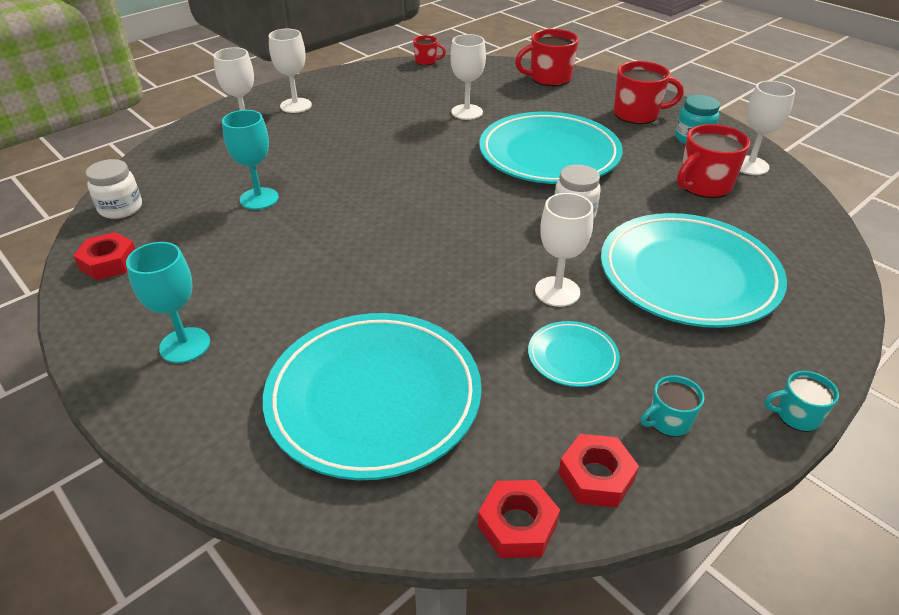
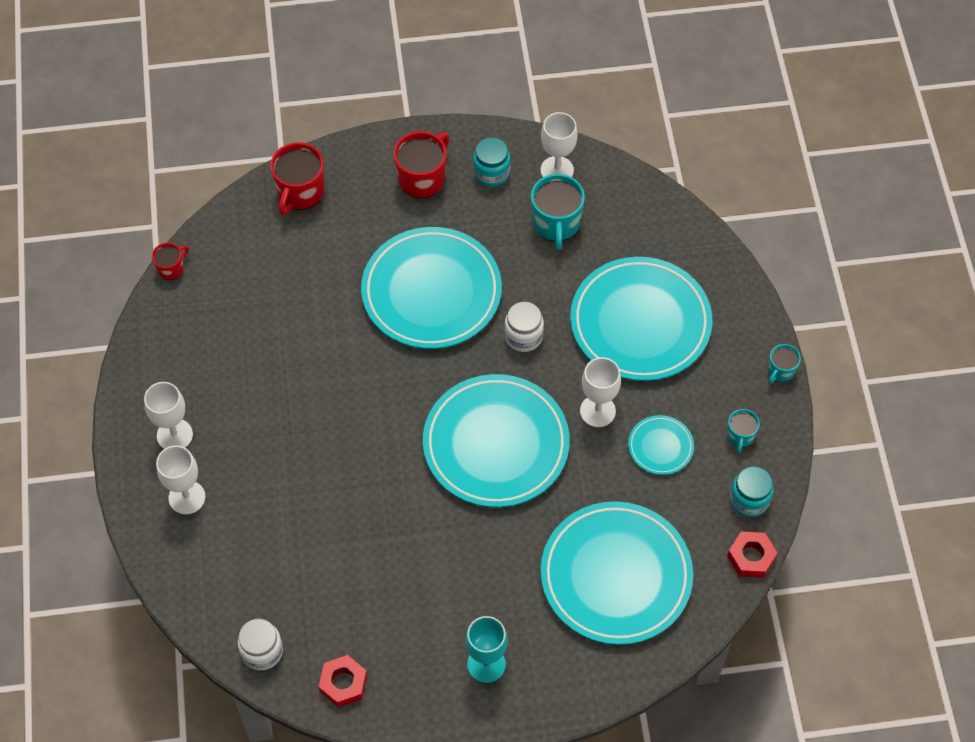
camera: 55 degrees left, 20 degrees up
turquoise goblet [222,110,279,210] -> none
white goblet [450,34,486,120] -> none
red nut [559,434,639,508] -> turquoise jar [730,466,774,517]
red mug [677,124,750,198] -> turquoise mug [531,174,585,250]
none -> turquoise plate [423,374,570,507]

